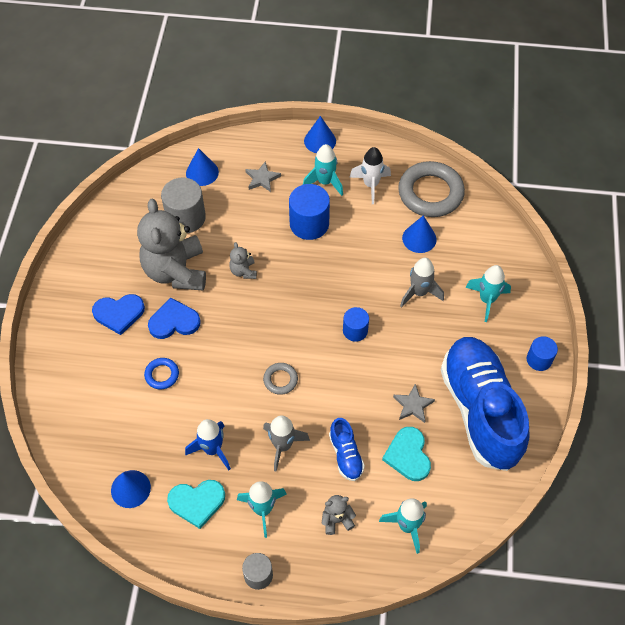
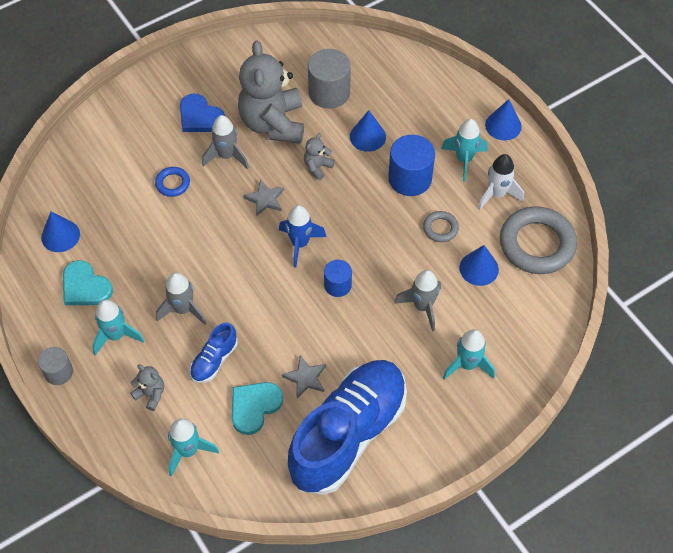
camera: 50 degrees right, 0 degrees up
grey teddy bear [137,199,206,291] -> grey teddy bear turned 45 degrees counterclockwise [238,40,304,144]
blue heart [148,298,200,339] -> grey rocket [202,115,249,169]
blue rocket [185,419,231,470] -> blue rocket moved to [279,205,326,268]
blue cone [186,148,219,186] -> blue cone moved to [350,110,386,152]
grey star [245,161,281,192] -> grey star moved to [243,179,284,217]
grey ring [263,363,298,395] -> grey ring moved to [423,211,459,242]
blue cylinder [527,336,558,371] -> none

